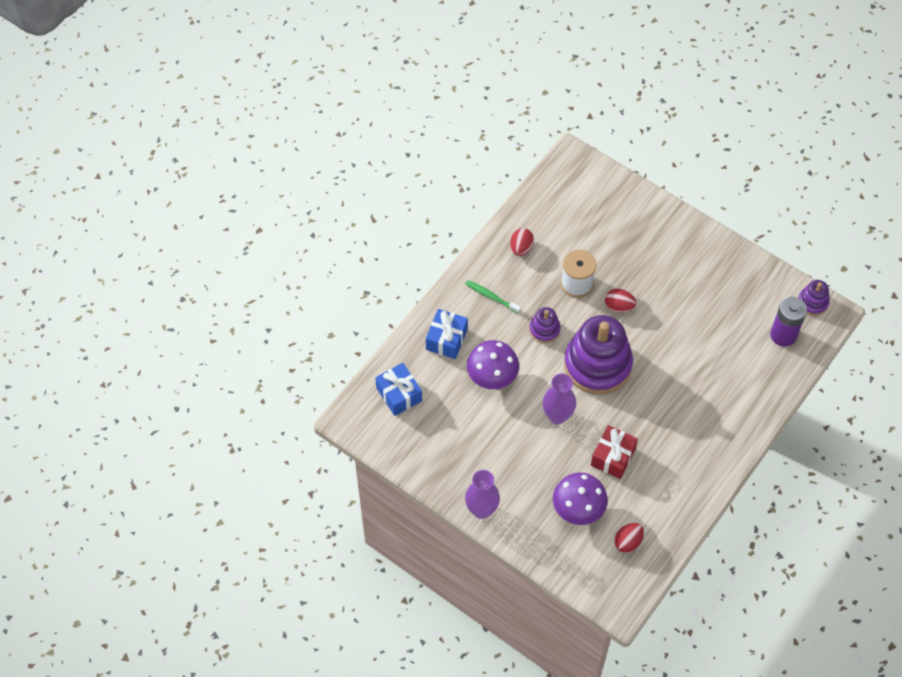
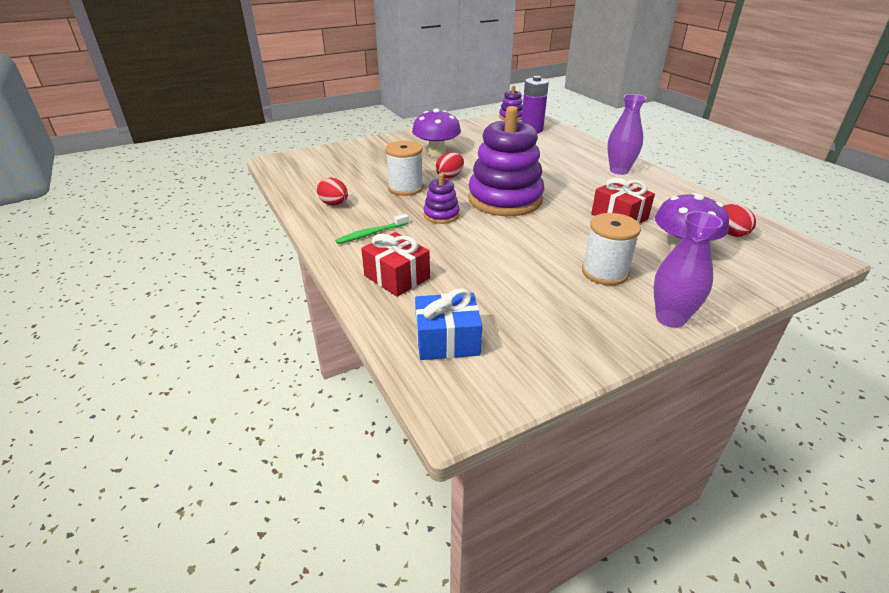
camera: 65 degrees left, 25 degrees down
blue gift [426,309,468,359] -> red gift [361,232,430,297]
purple mushroom [467,340,519,389] -> purple mushroom moved to [412,108,461,157]
purple vase [543,373,576,425] -> purple vase moved to [607,94,646,175]
none -> white spool [582,213,641,285]

